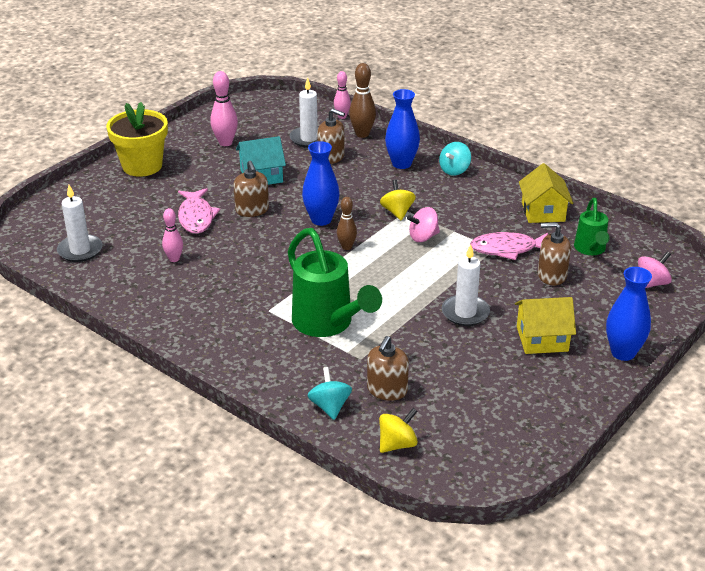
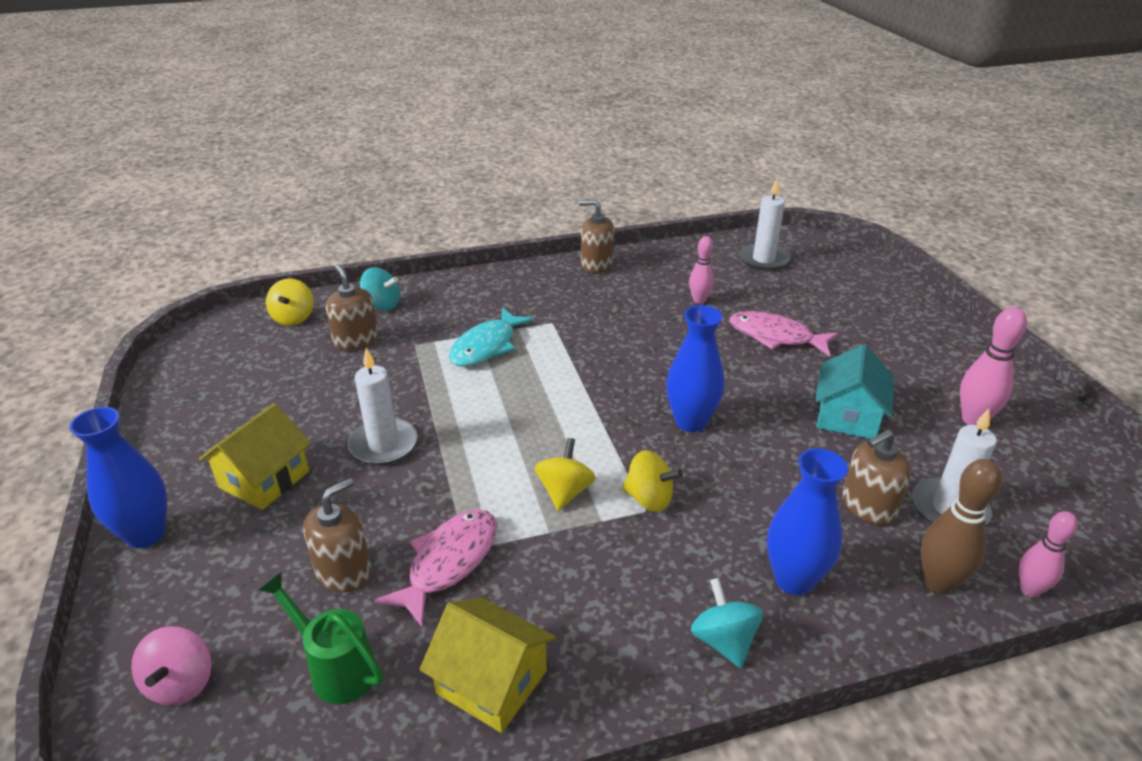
camera: 125 degrees right, 0 degrees up
yellow flower pot [106,102,168,177] -> none
brown soap dispenser [233,160,269,217] -> brown soap dispenser moved to [579,200,614,273]
green watering can [288,228,382,337] -> turquoise fish [449,307,535,367]
brown bowling pin [337,197,357,250] -> none
pink spinning top [407,207,440,242] -> yellow spinning top [535,438,596,511]

